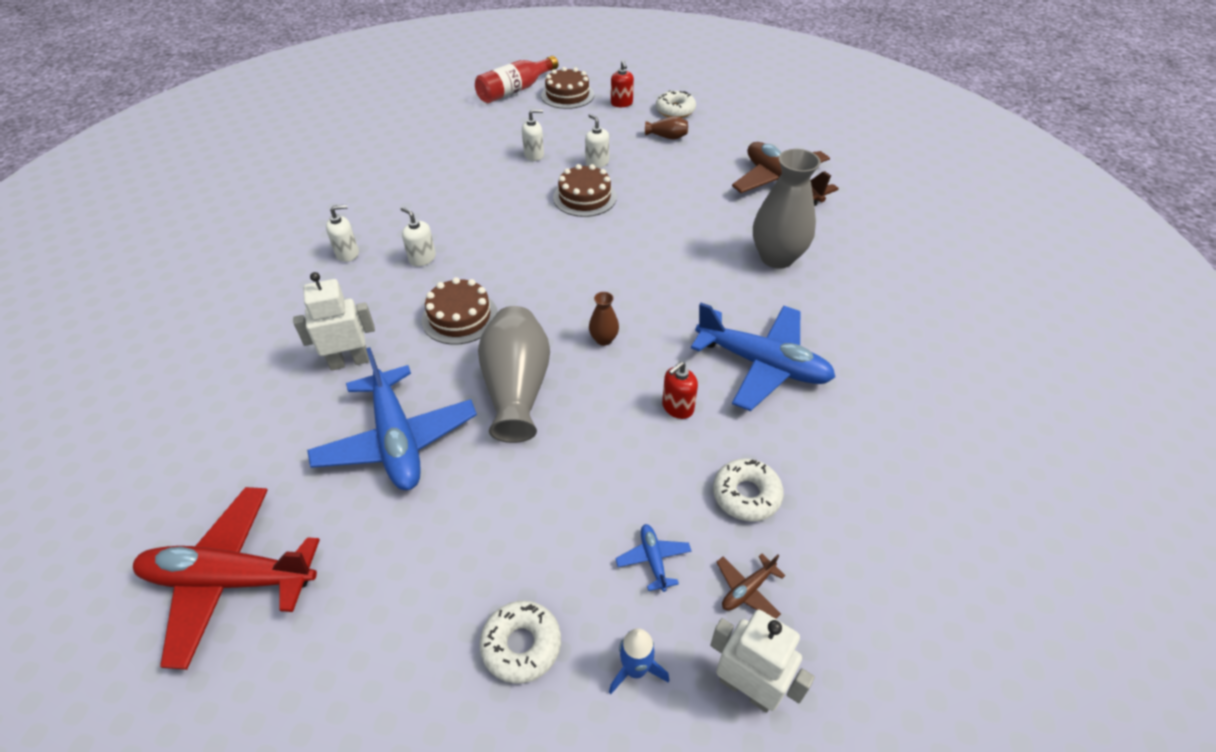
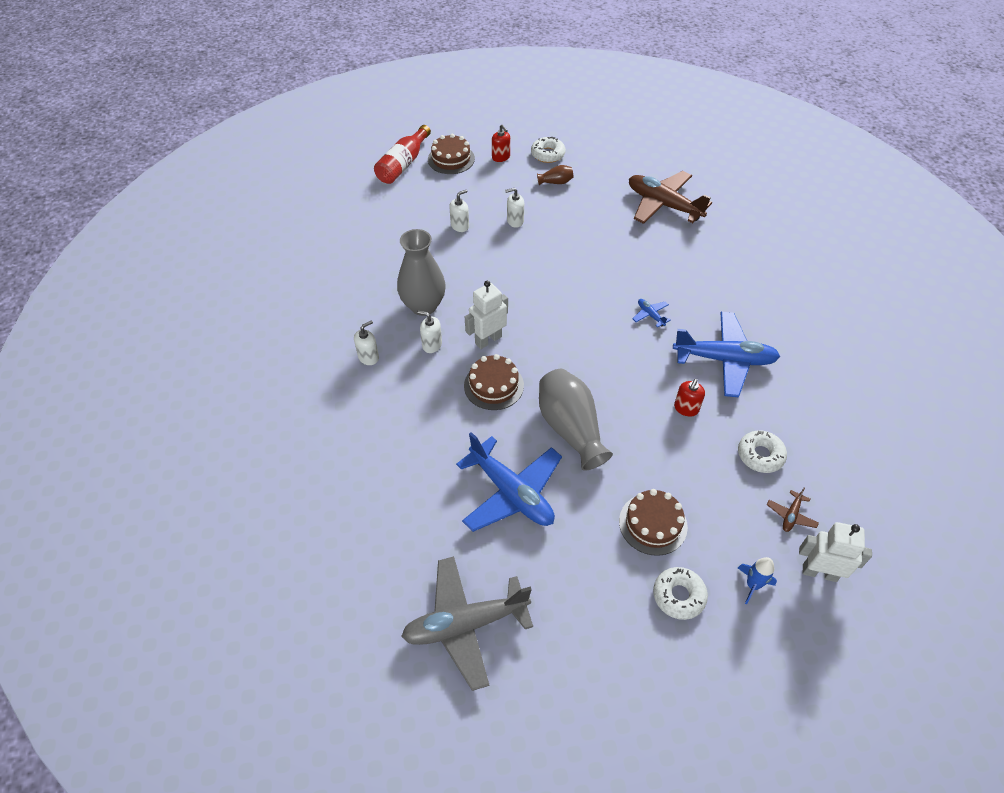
camera: 20 degrees left, 5 degrees up
red plane [133,487,320,670] -> grey plane [401,556,533,691]
white robot [293,272,375,371] -> white robot moved to [465,281,508,349]
brown cake [553,164,617,217] -> brown cake moved to [619,489,688,556]
white soap dispenser [585,114,609,168] -> white soap dispenser turned 45 degrees counterclockwise [505,188,524,228]
brown vase [589,292,619,346] -> none
blue plane [615,524,692,592] -> blue plane moved to [633,299,671,328]
grey vase [753,149,821,269] -> grey vase moved to [397,229,446,316]

